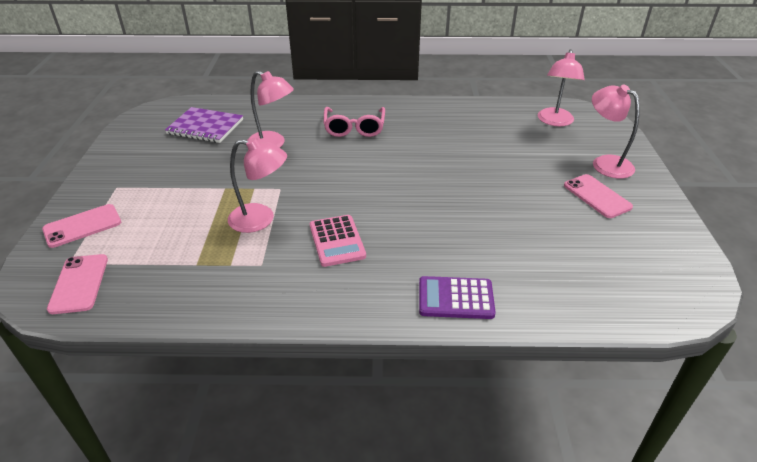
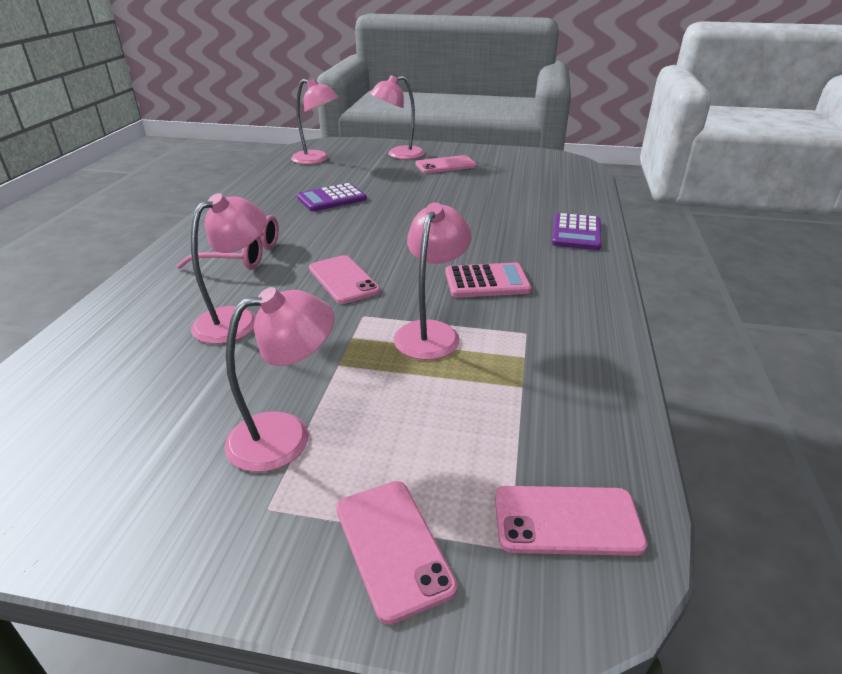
camera: 80 degrees left, 5 degrees down
purple notebook [165,107,243,143] -> none
none -> pink lamp [224,287,335,472]
none -> purple calculator [297,183,367,211]
none -> pink phone [309,255,380,304]

